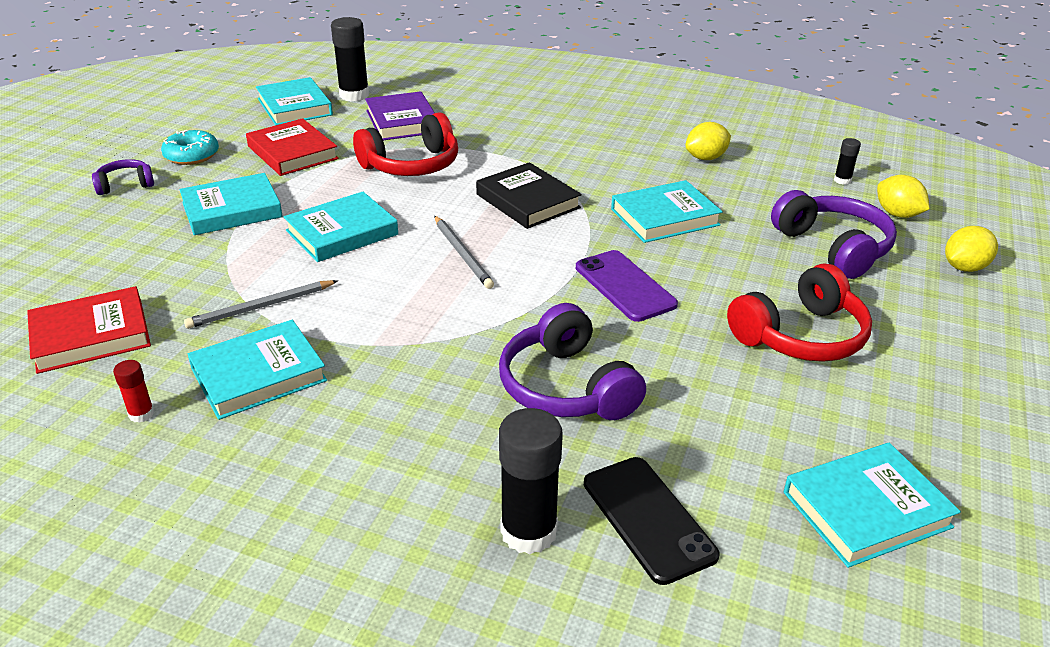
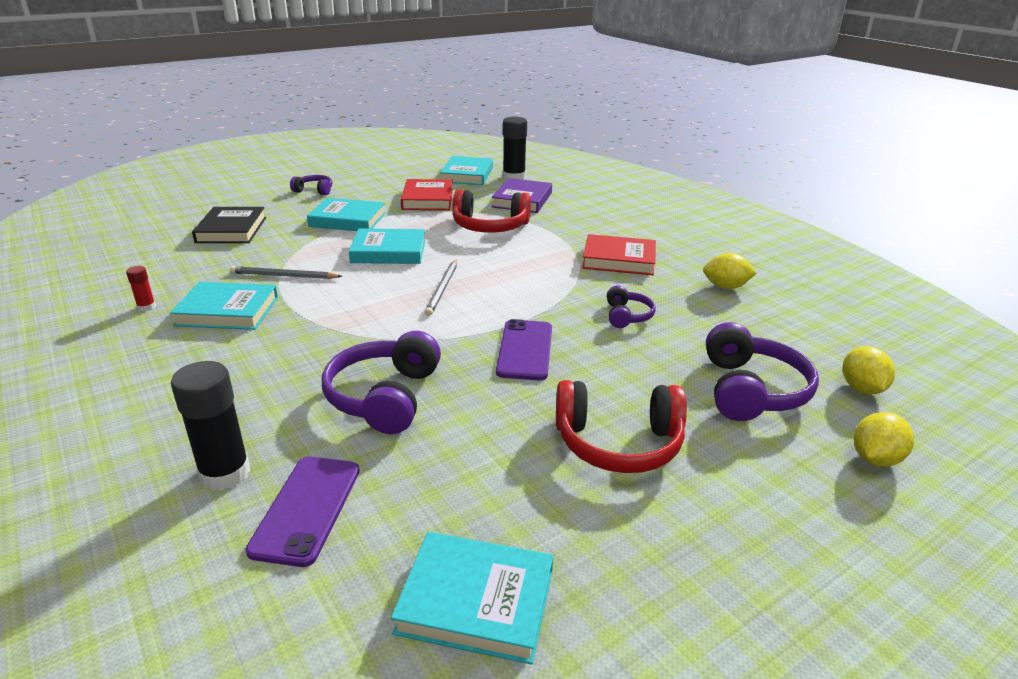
camera: 35 degrees right, 5 degrees down
red book [27,286,151,374] -> red book moved to [582,234,656,275]
turquoise donut [161,130,219,165] -> none
black book [476,162,582,229] -> black book moved to [192,207,266,243]
black phone [584,457,719,585] -> purple phone [246,456,360,567]
turquoise book [611,180,723,243] -> purple headphones [607,285,656,328]
black glue stick [834,138,861,185] -> none
yellow lemon [945,226,998,272] -> yellow lemon turned 45 degrees counterclockwise [854,412,914,467]

